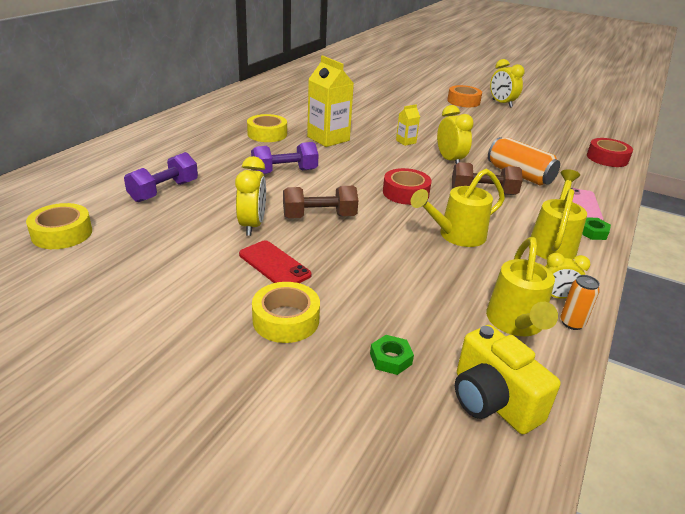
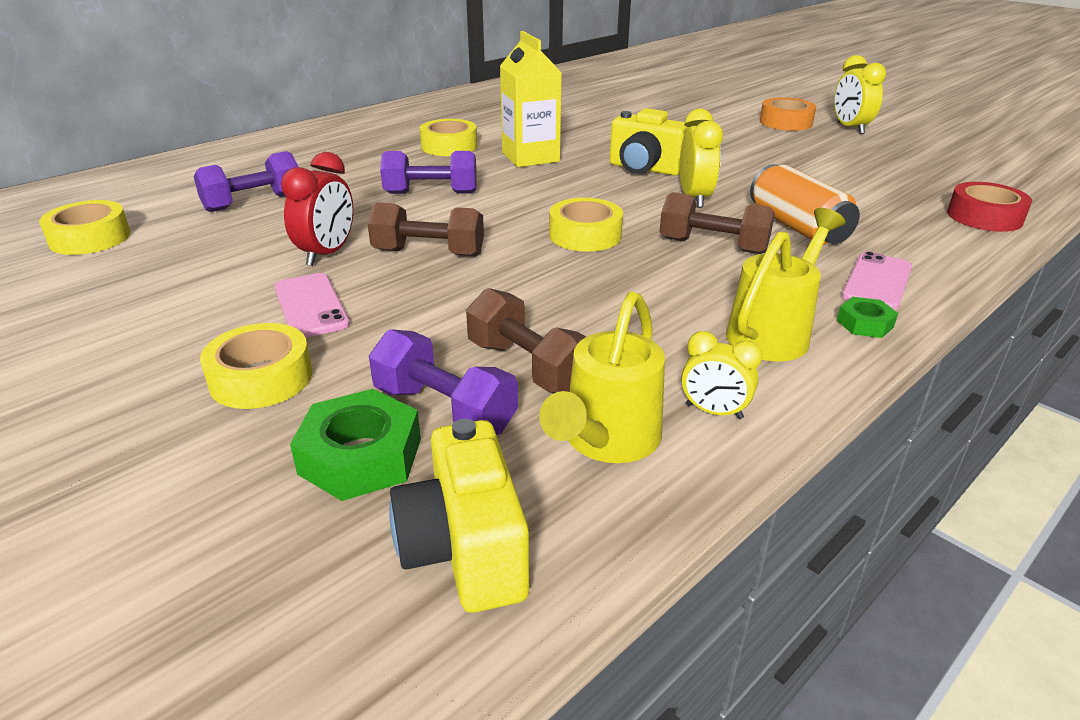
camera: 20 degrees right, 0 degrees up
yellow clock [235,156,266,236] -> red clock [281,152,353,266]
red phone [239,240,312,283] -> pink phone [274,273,350,338]
green nut [370,335,414,375] -> green nut [290,389,421,501], size x1.80
red tape [383,168,432,205] -> yellow tape [549,198,623,252]
yellow carton [396,104,420,146] -> yellow camera [610,108,689,175]
yellow watering can [411,169,505,247] -> none
orange can [560,275,600,330] -> none
none -> purple dumbbell [369,329,518,435]
none -> brown dumbbell [466,288,586,393]

